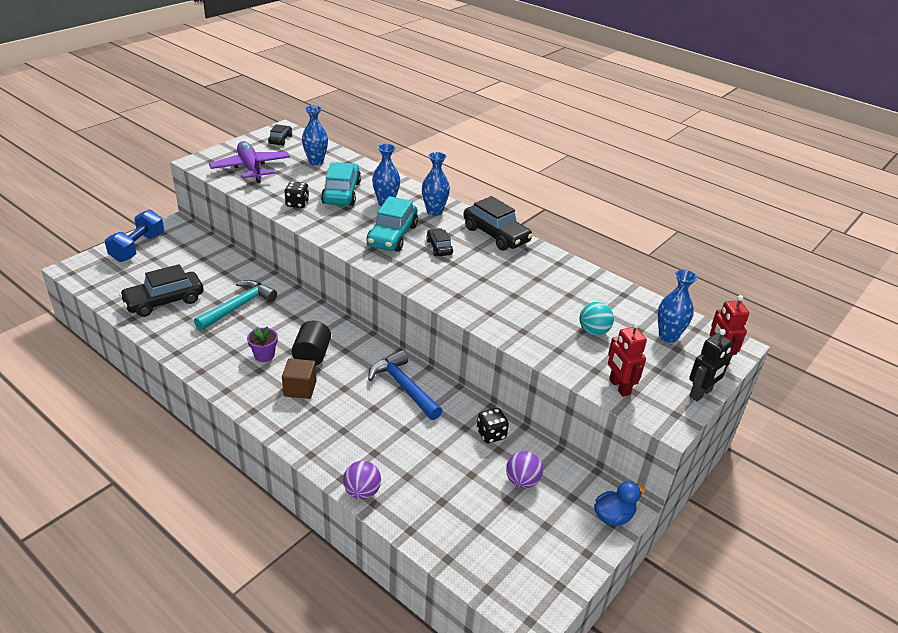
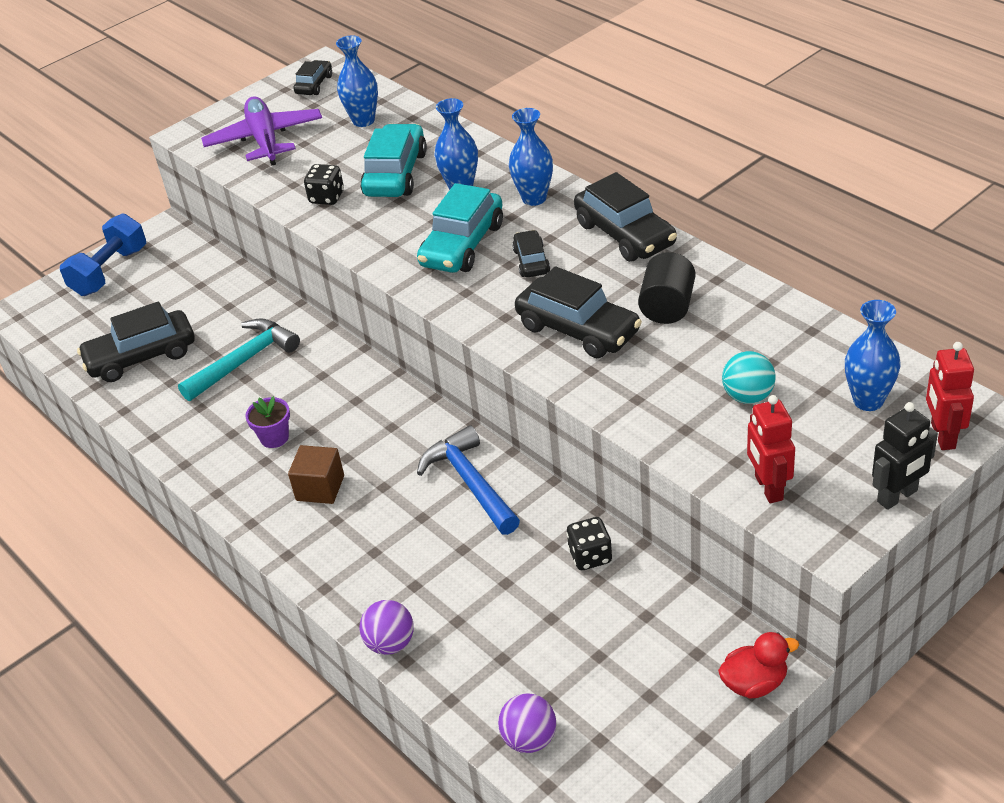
camera: 15 degrees right, 5 degrees up
black cylinder [292,321,331,366] -> black cylinder moved to [638,252,695,324]
purple ball [506,451,543,488] -> purple ball moved to [498,693,556,753]
blue duck [594,481,645,526] -> red duck [718,632,799,699]
none -> black car [515,266,642,358]

